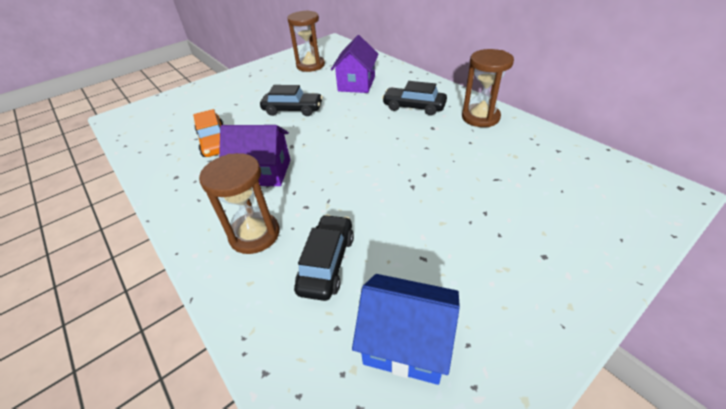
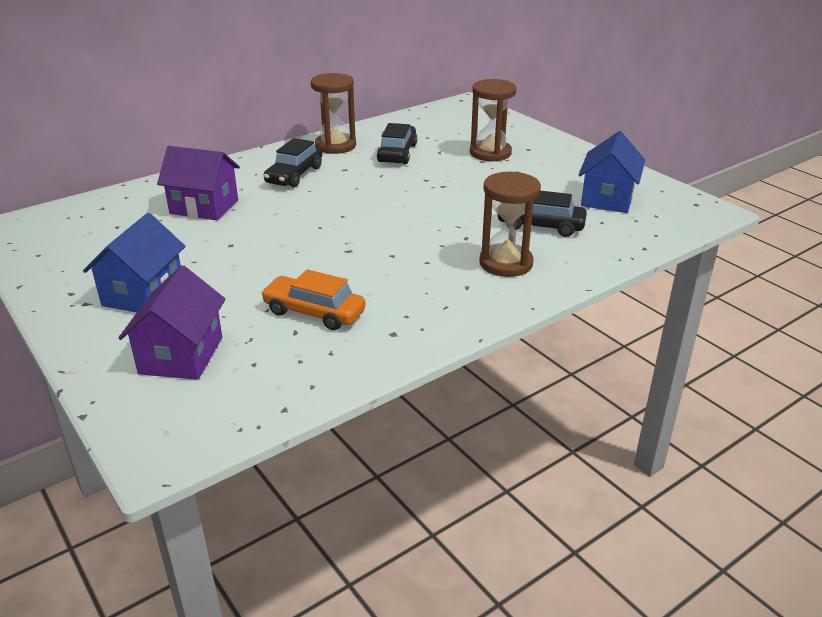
camera: 90 degrees left, 10 degrees down
orange car [193,109,224,157] -> orange car turned 135 degrees counterclockwise [261,269,366,330]
purple house [219,125,290,186] -> purple house moved to [119,265,226,380]
black car [260,85,323,116] -> black car moved to [377,123,417,164]
brown hourglass [287,10,325,72] -> brown hourglass moved to [470,79,516,162]
none -> blue house [83,213,186,312]

